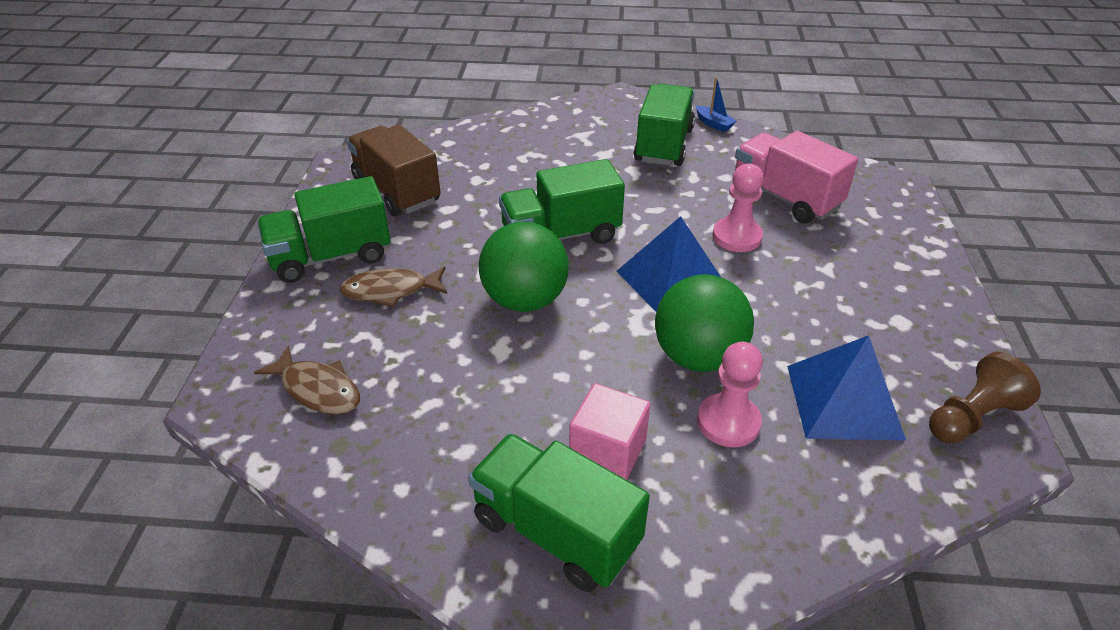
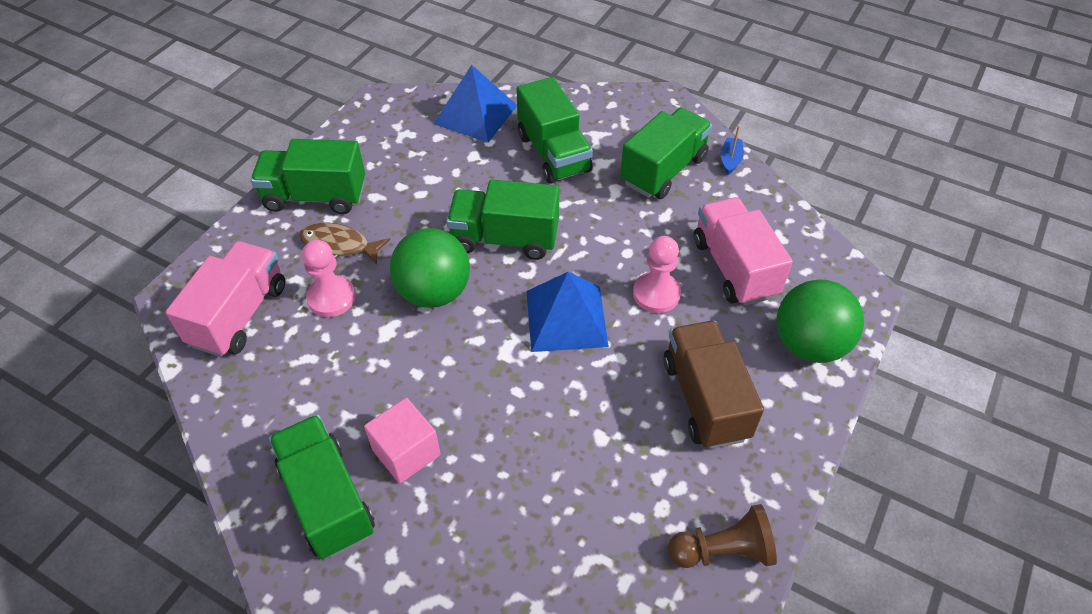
camera: 25 degrees right, 10 degrees up
brown fish [254,346,360,415] -> pink truck [166,241,285,357]
brown truck [347,125,441,216] -> brown truck moved to [664,321,764,449]
green ball [655,274,754,372] -> green ball moved to [777,279,864,363]
blue boat [696,77,736,132] -> blue boat turned 150 degrees counterclockwise [721,125,744,175]
pink pawn [697,342,763,447] -> pink pawn moved to [302,240,356,317]
blue pyramid [787,335,906,441] -> blue pyramid moved to [434,65,517,143]
none -> green truck [517,77,593,184]

